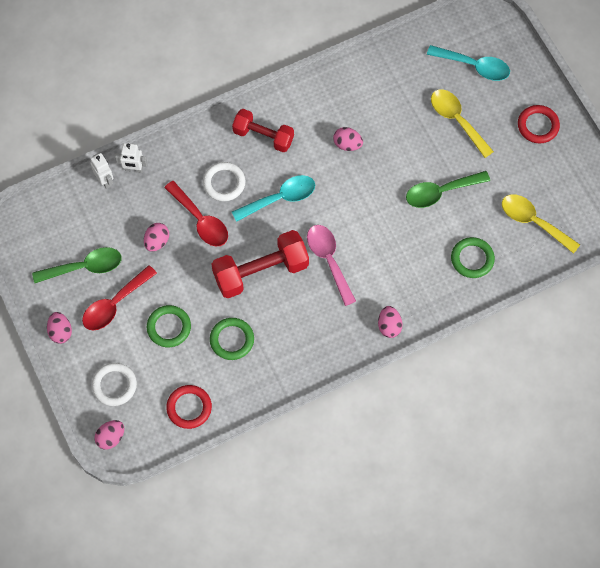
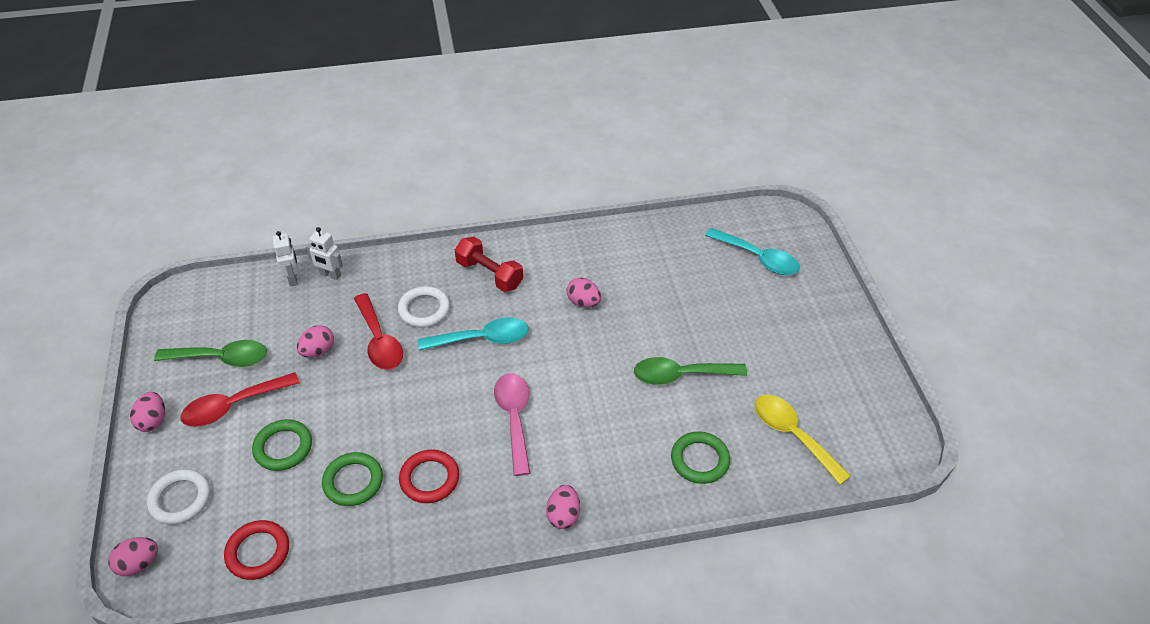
camera: 15 degrees right, 20 degrees down
red dumbbell [211,230,309,298] -> none
yellow spoon [431,89,494,158] -> none
red ring [518,105,560,143] -> red ring moved to [399,450,459,503]

